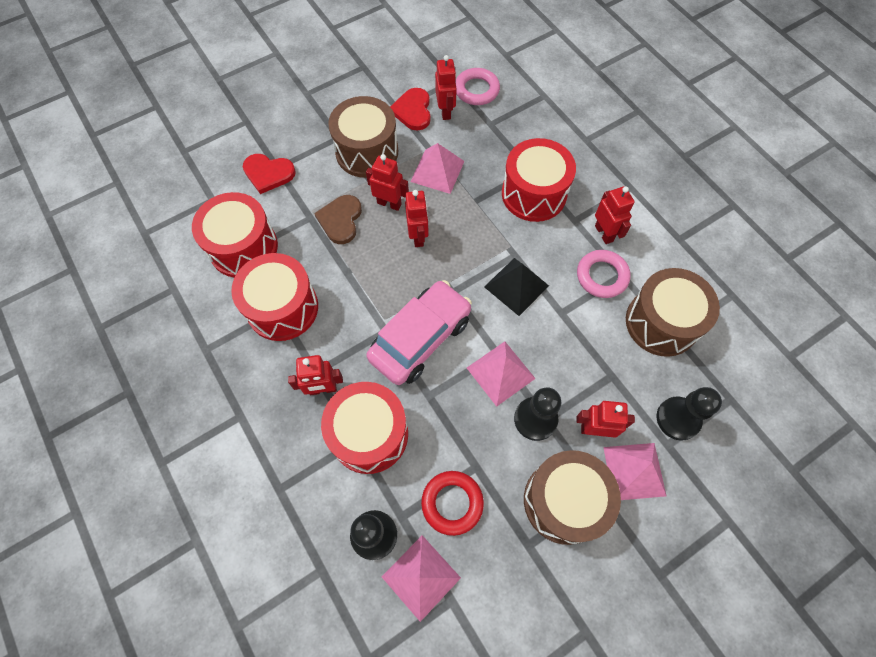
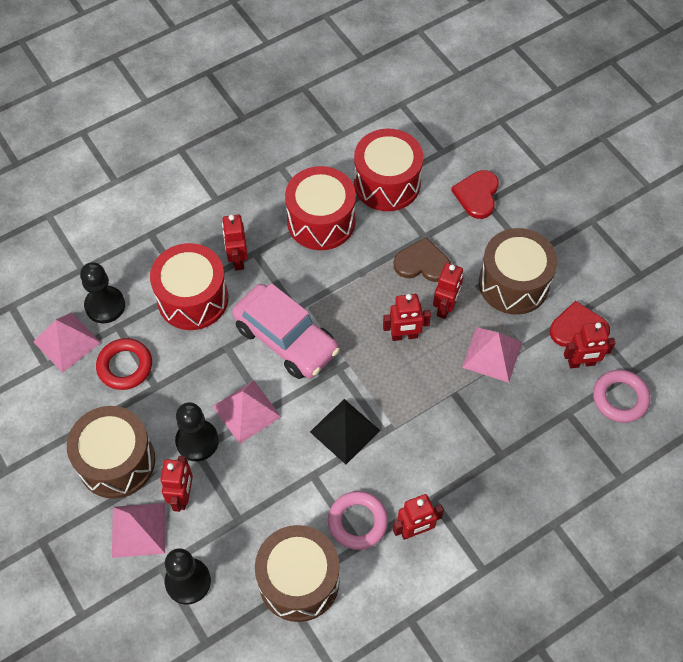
camera: 90 degrees right, 5 degrees down
red drum [502,138,576,222] -> none

